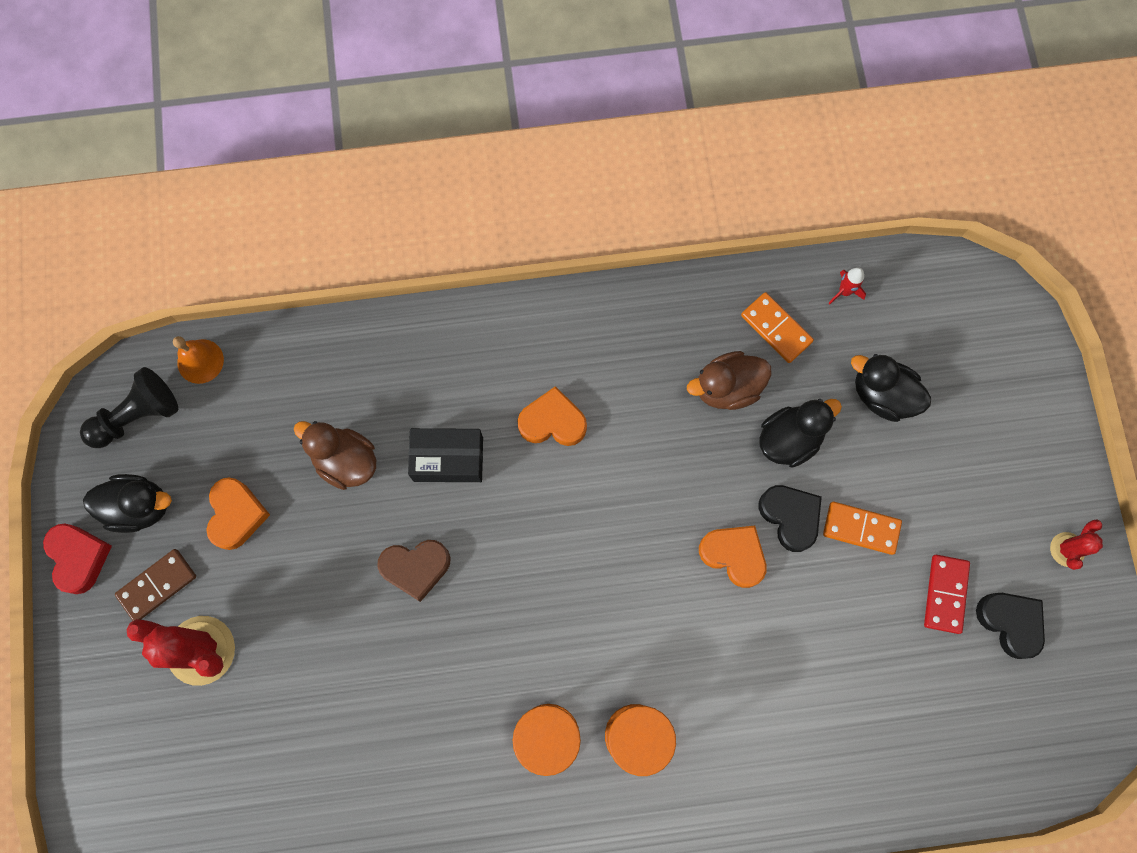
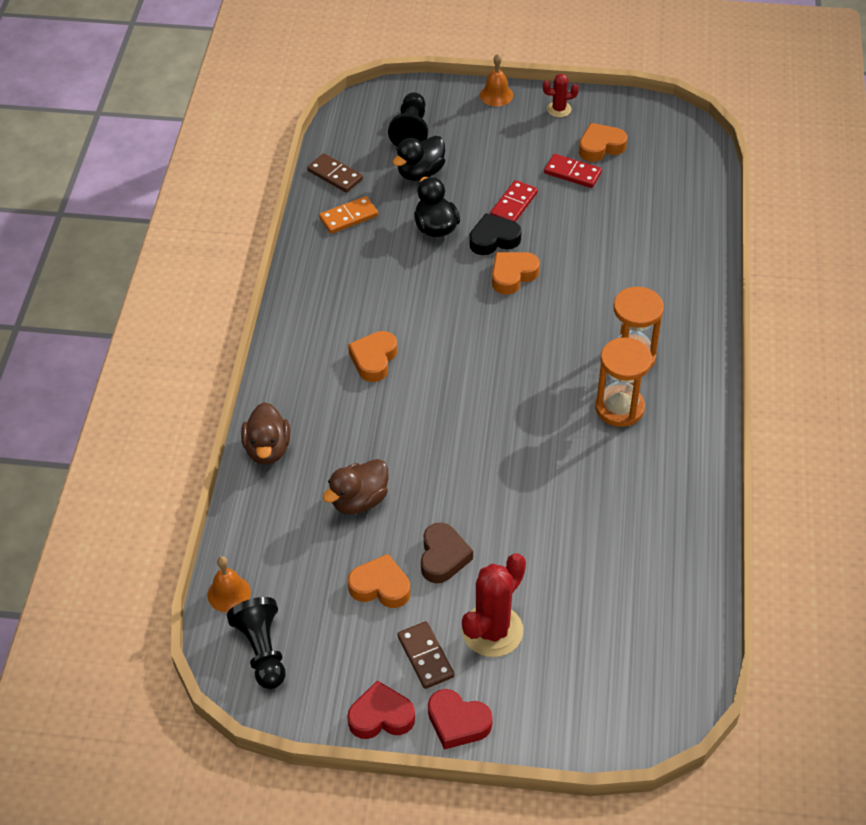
camera: 75 degrees left, 25 degrees down
black duck [83,474,172,533] -> none
brown heart [377,540,451,602] -> brown heart moved to [421,523,473,583]
black box [408,428,483,482] -> none
brown duck [687,351,772,410] -> brown duck moved to [241,402,290,465]
orange domino [823,502,902,555] -> red domino [490,180,538,222]
red rocket [829,267,866,305] -> brown domino [307,153,363,193]
black heart [976,593,1045,659] -> orange heart [579,123,627,162]
red cactus [1050,520,1103,570] -> red cactus turned 45 degrees counterclockwise [543,74,579,117]
none -> black pawn [388,92,428,147]
none -> red heart [428,689,493,750]
none -> orange bell [480,54,513,106]

